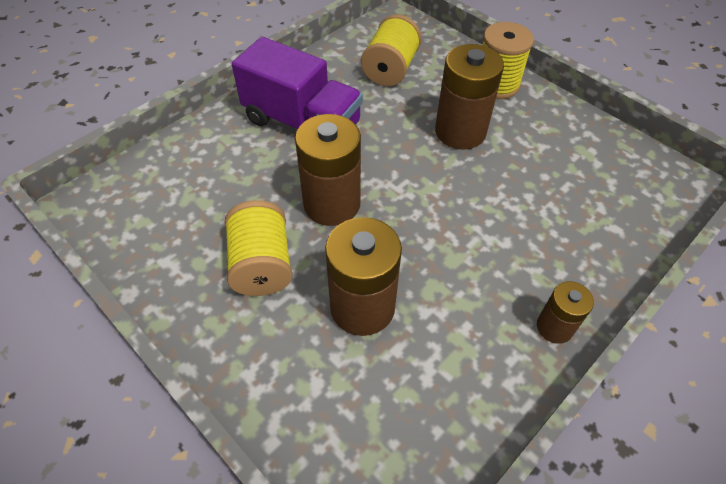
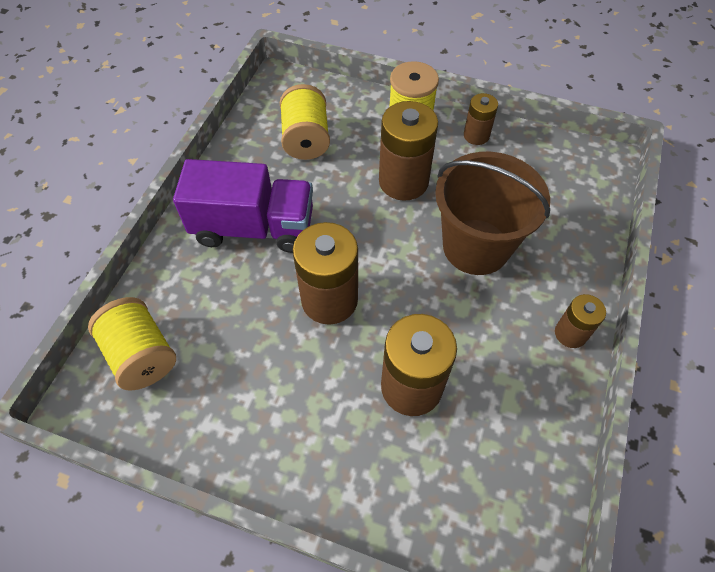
camera: 25 degrees left, 5 degrees up
yellow spool [225,200,293,296] -> yellow spool moved to [88,297,176,390]
none -> brown bucket [435,152,550,275]
none -> brown battery [464,93,498,145]

